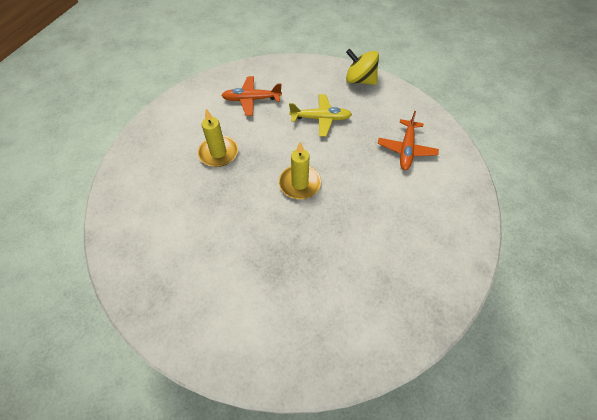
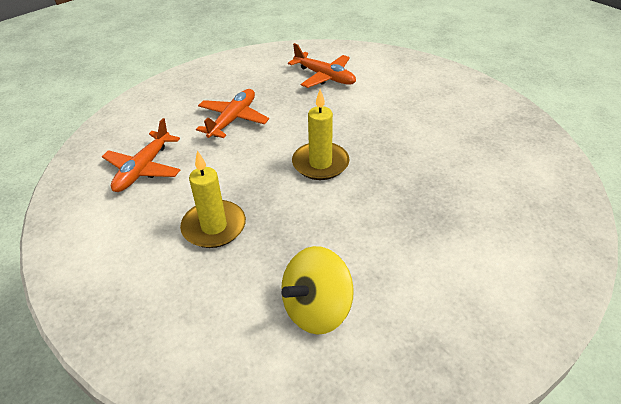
camera: 65 degrees left, 15 degrees down
yellow plane [289,94,352,137] -> orange plane [196,89,269,138]
yellow spinning top [346,48,379,85] -> yellow spinning top moved to [281,246,354,335]

